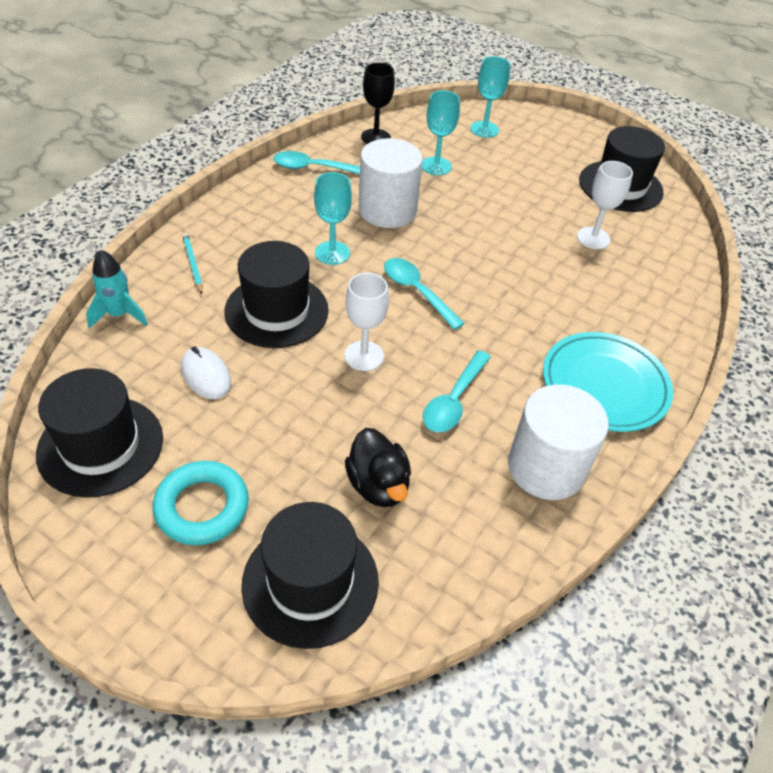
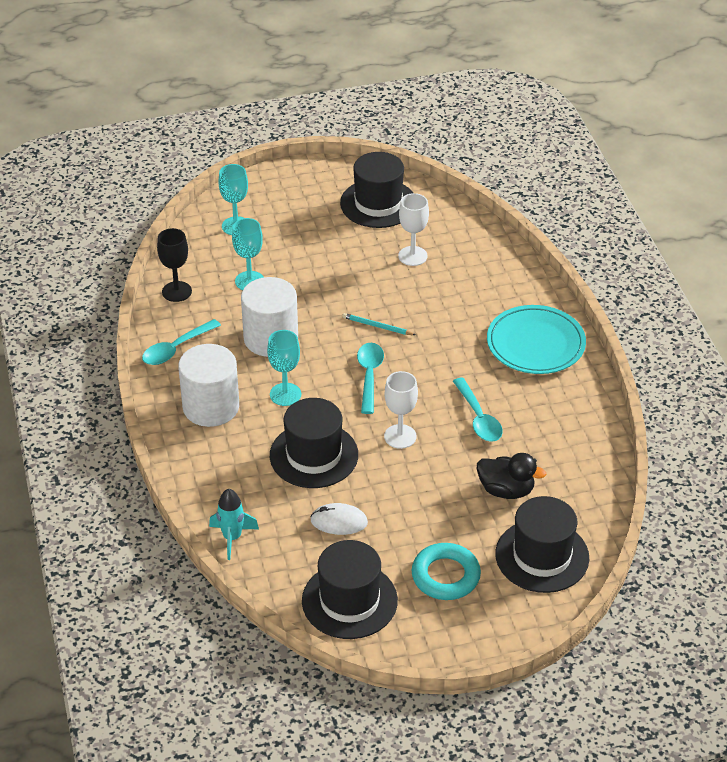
camera: 45 degrees left, 5 degrees down
turquoise pencil [182,233,203,294] -> turquoise pencil moved to [342,313,416,335]
turquoise spoon [384,258,465,330] -> turquoise spoon turned 90 degrees clockwise [357,343,384,414]
white cylinder [508,384,609,500] -> white cylinder moved to [178,344,239,427]

